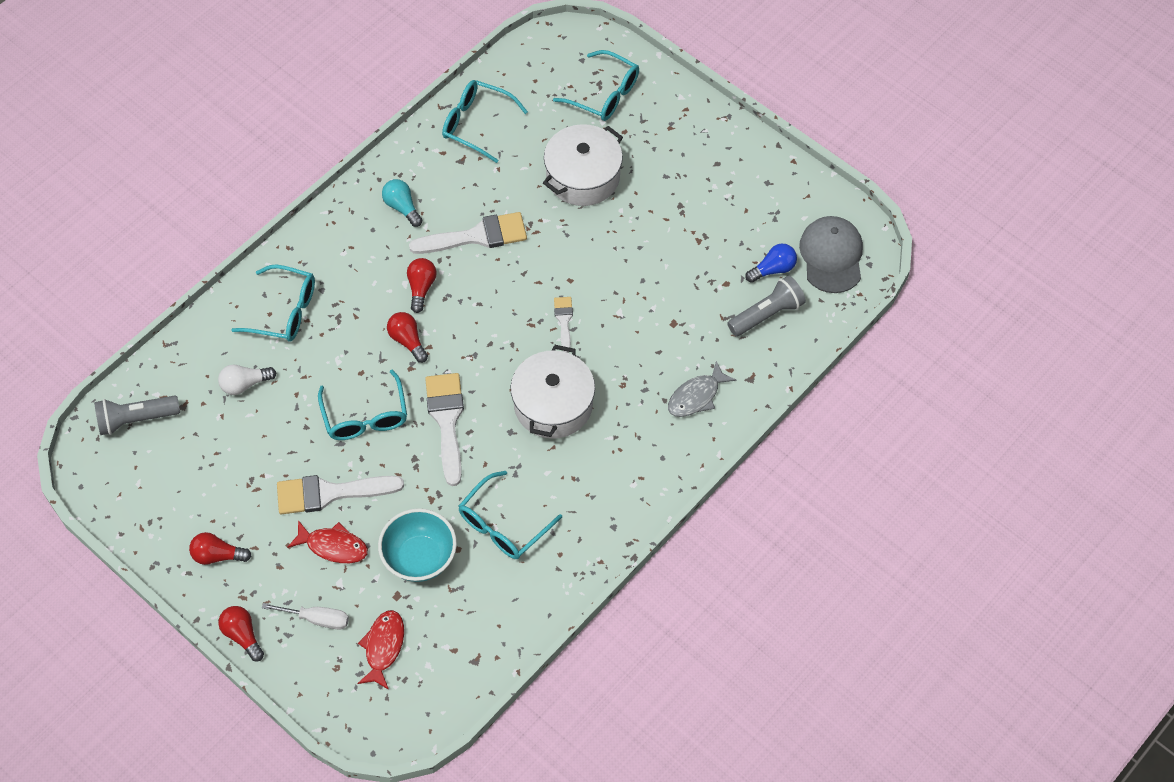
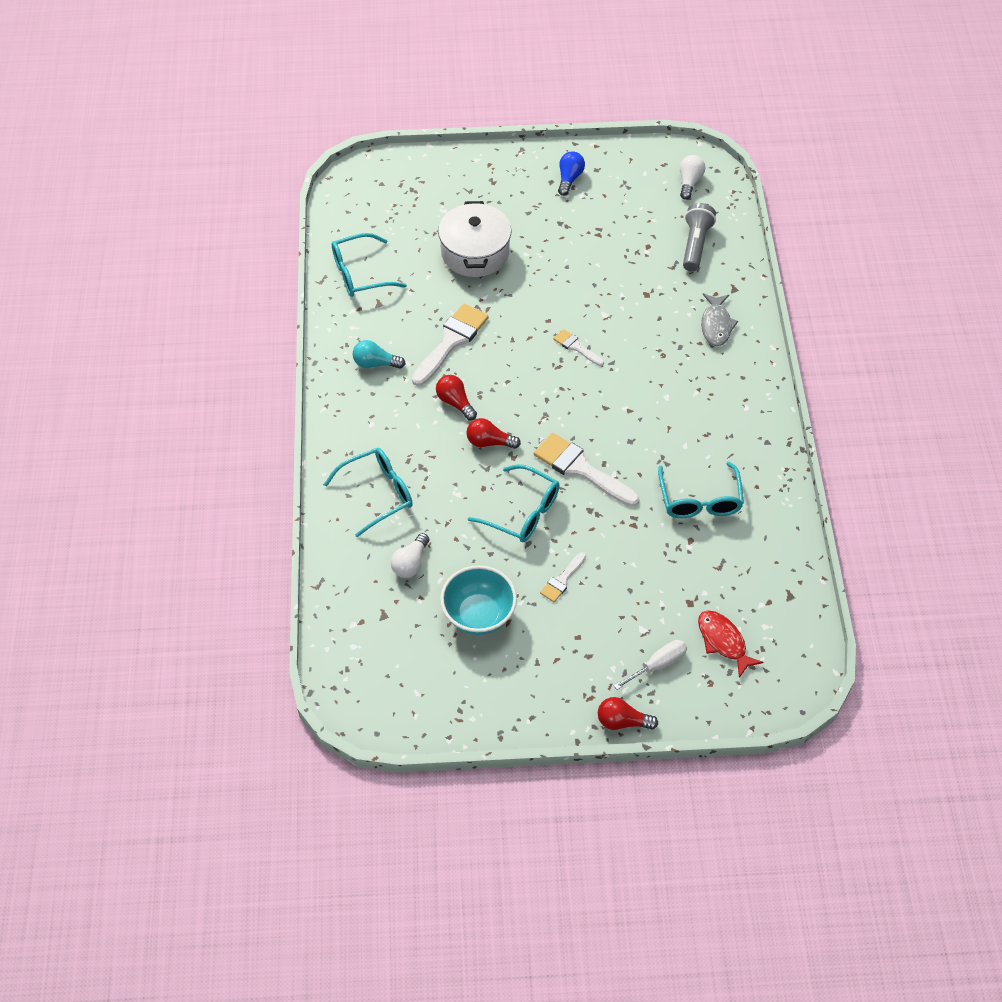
camera: 45 degrees left, 5 degrees down
grey flashlight [94,396,180,435] -> none
red light bulb [189,532,251,565] -> none
white brush [277,475,404,514] -> white brush [540,552,586,602], size x0.53
red fish [287,520,368,563] -> none
turquoise bowl [378,508,457,582] -> turquoise bowl moved to [440,565,517,635]
white pot [511,345,595,439] -> none
turquoise glasses [553,50,639,121] -> none
blue light bulb [745,244,797,283] -> blue light bulb moved to [558,151,585,196]
grey cap [799,216,863,293] -> white light bulb [680,155,705,200]

